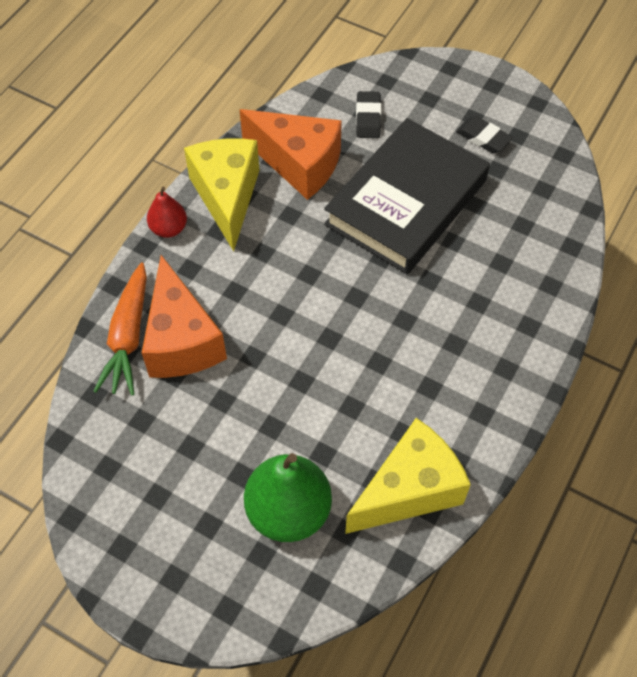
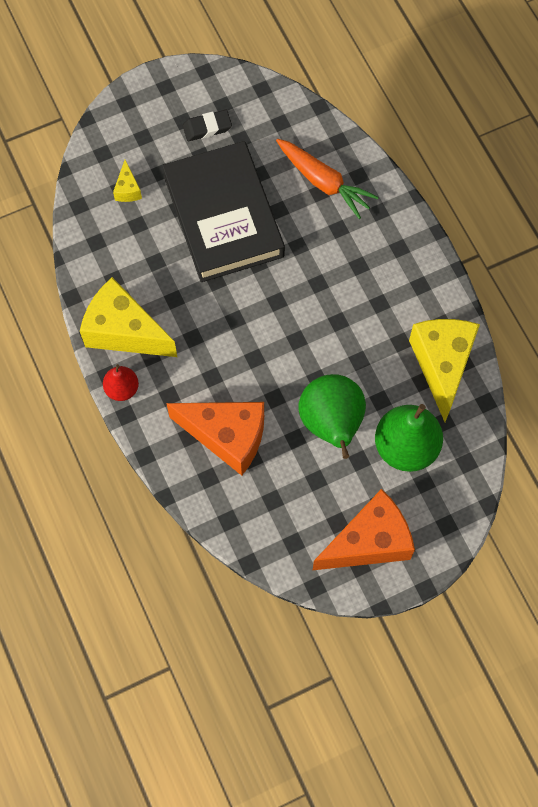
camera: 55 degrees left, 10 degrees up
orange carrot [93,262,147,395] -> orange carrot moved to [276,139,379,219]
orange cheese [239,109,342,200] -> orange cheese moved to [313,489,415,570]
black eraser [356,91,381,138] -> yellow cheese [113,160,142,202]
none -> green pear [298,374,366,459]

